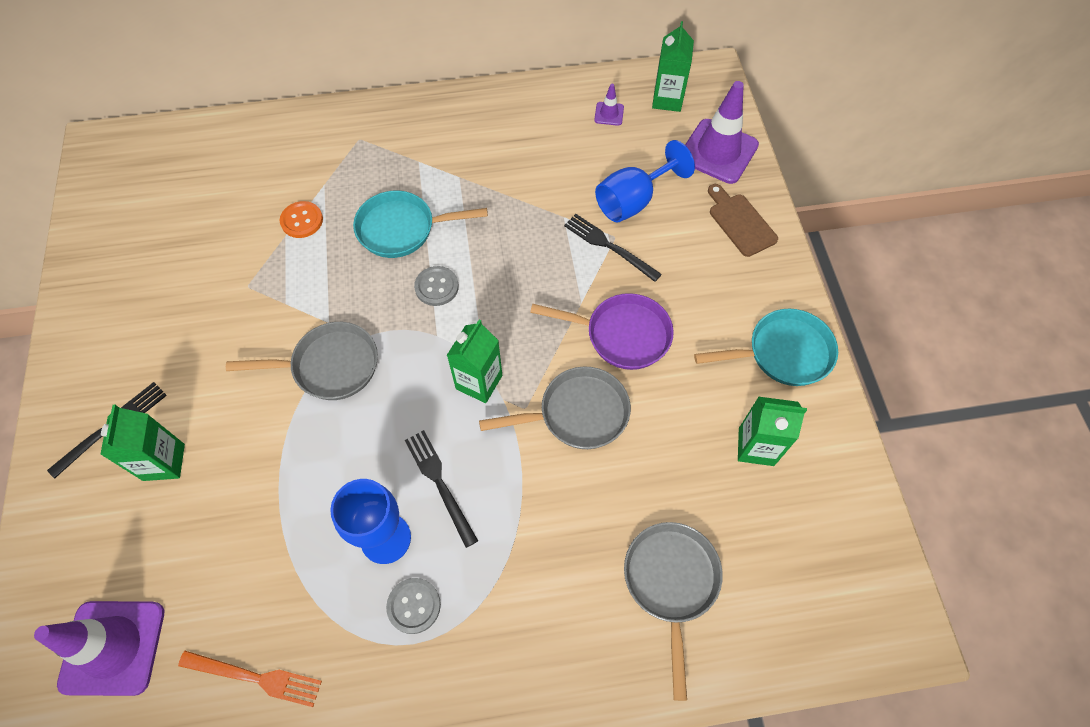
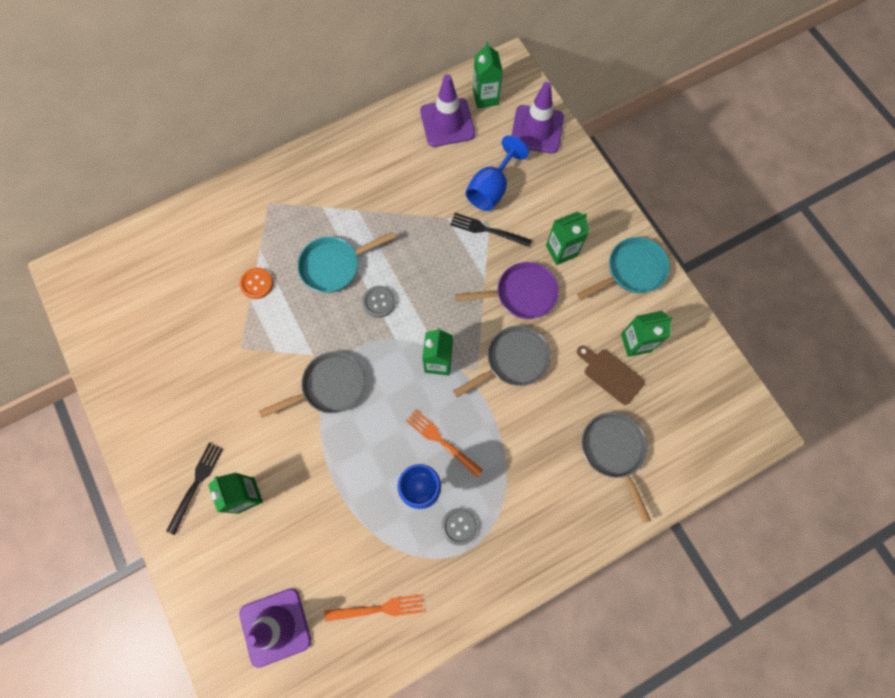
camera: 20 degrees left, 10 degrees up
black fork [405,430,478,548] -> orange fork [406,409,483,477]
purple traffic cone [594,84,624,126] -> purple traffic cone [420,74,475,147], size x2.24
brown cutting board [708,184,778,257] -> brown cutting board moved to [577,345,645,405]
none -> green carton [546,212,589,265]

